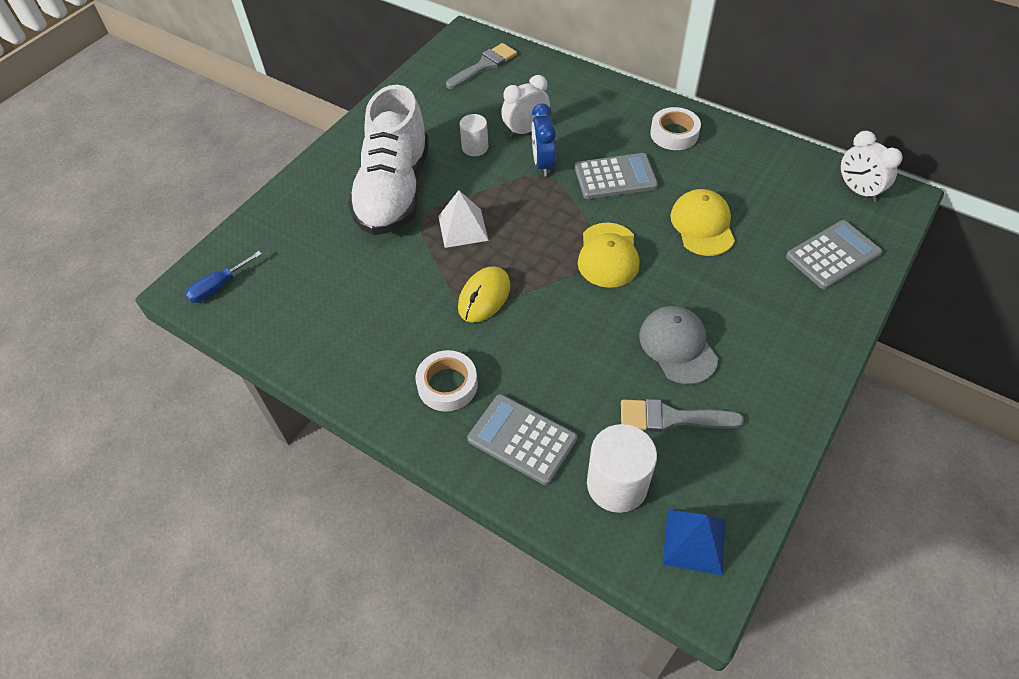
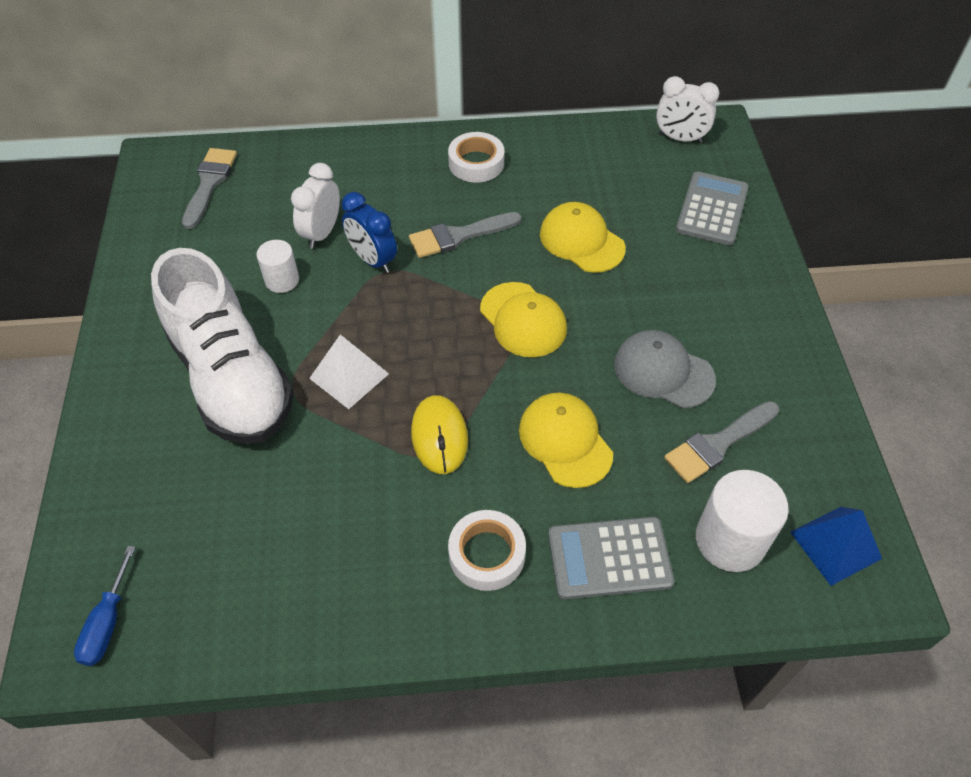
camera: 40 degrees left, 0 degrees up
grey calculator [575,153,658,199] -> grey brush [409,212,521,258]
none -> yellow cap [519,393,613,488]

